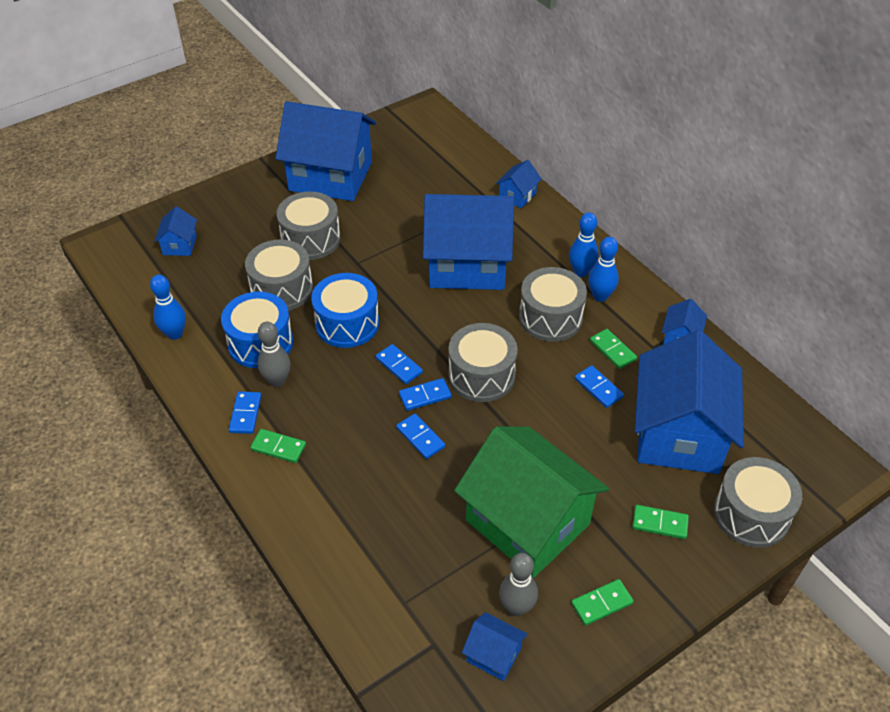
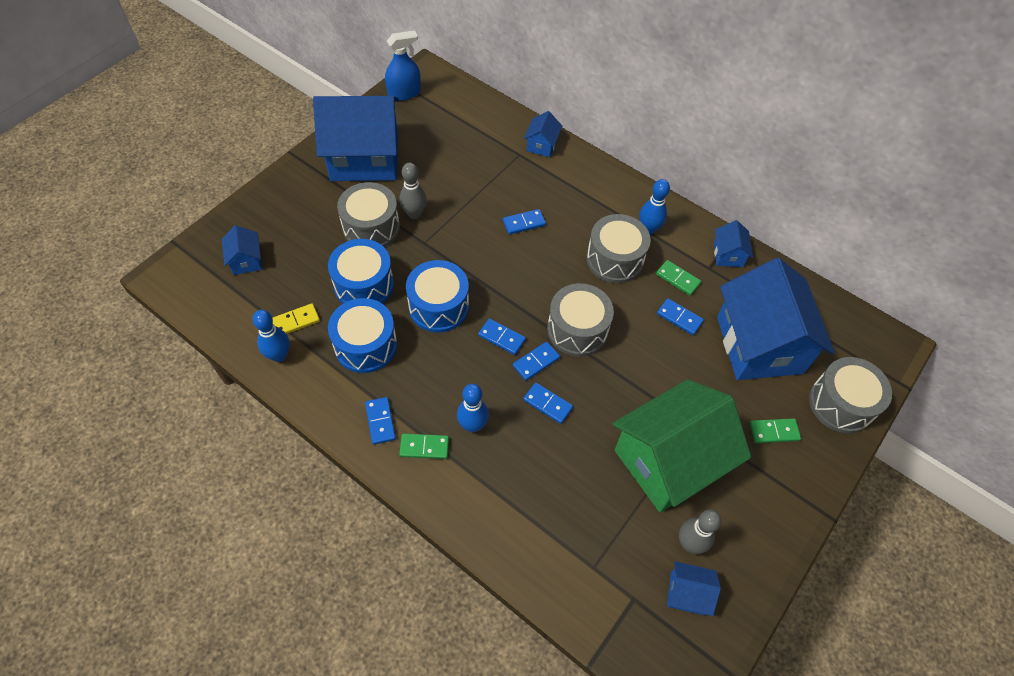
camera: 20 degrees left, 10 degrees up
grey drum [245,239,313,311] -> blue drum [328,239,394,304]
grey bowling pin [258,322,291,387] -> grey bowling pin moved to [400,163,427,219]
blue house [423,194,514,290] -> blue domino [503,209,546,235]
green house [454,426,609,578] -> green house turned 60 degrees counterclockwise [612,379,751,512]
blue bowling pin [569,212,599,277] -> blue bowling pin moved to [457,384,489,432]
green domino [571,579,634,626] -> none
none -> yellow domino [273,303,320,334]
none -> blue spray bottle [385,31,421,101]

